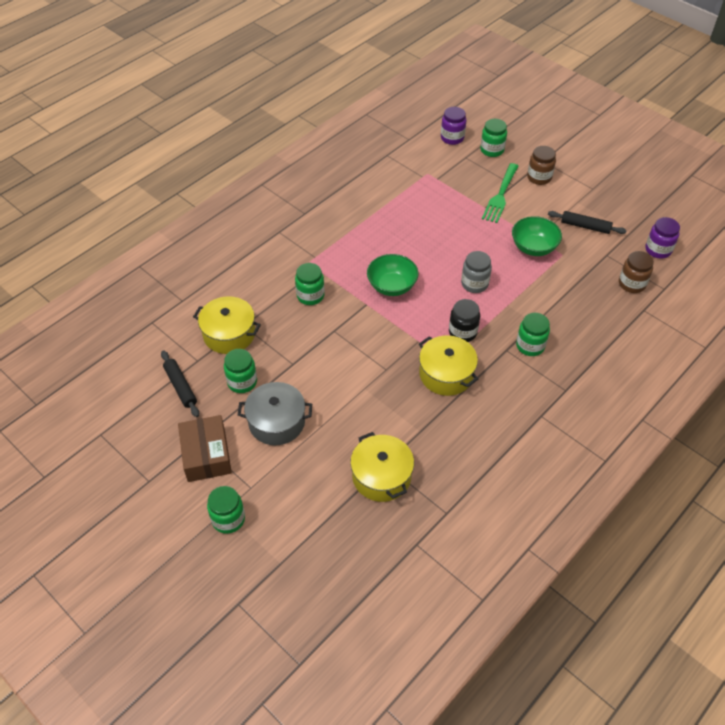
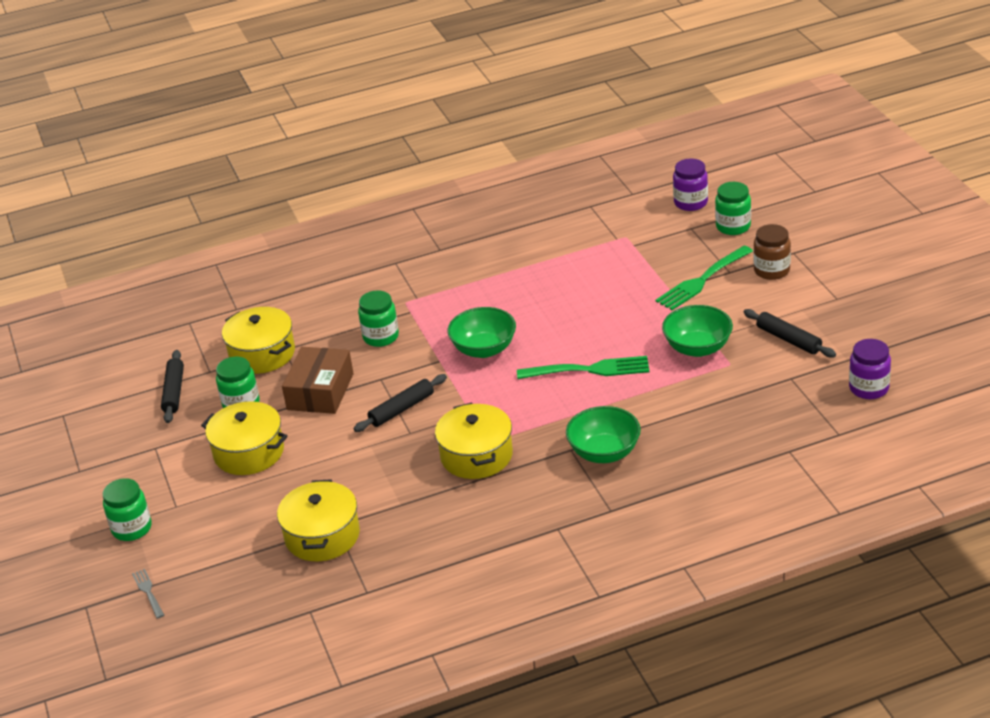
camera: 30 degrees right, 15 degrees down
brown box [178,415,232,482] -> brown box moved to [282,347,353,414]
grey pot [238,382,312,445] -> yellow pot [201,401,288,475]
black jar [449,299,480,342] -> none
grey jar [461,251,492,293] -> green fork [517,356,649,379]
green jar [516,313,550,356] -> green bowl [566,406,641,463]
brown jar [619,251,654,293] -> none
none -> grey fork [132,569,164,619]
none -> black rolling pin [354,374,447,432]

